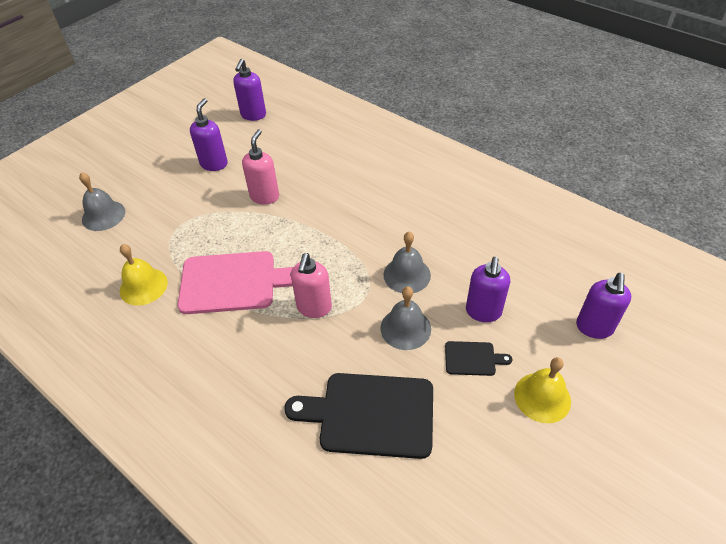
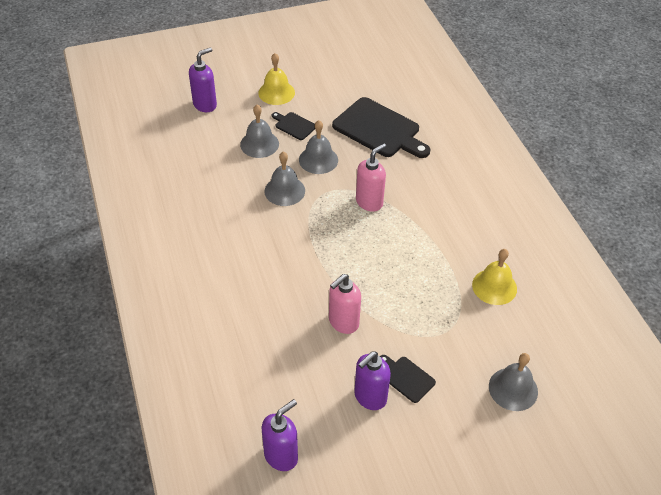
camera: 150 degrees left, 0 degrees up
pink cutting board [178,251,293,314] -> none
purple soap dispenser [466,257,510,322] -> grey bell [240,105,279,158]
none -> black cutting board [380,355,436,403]

